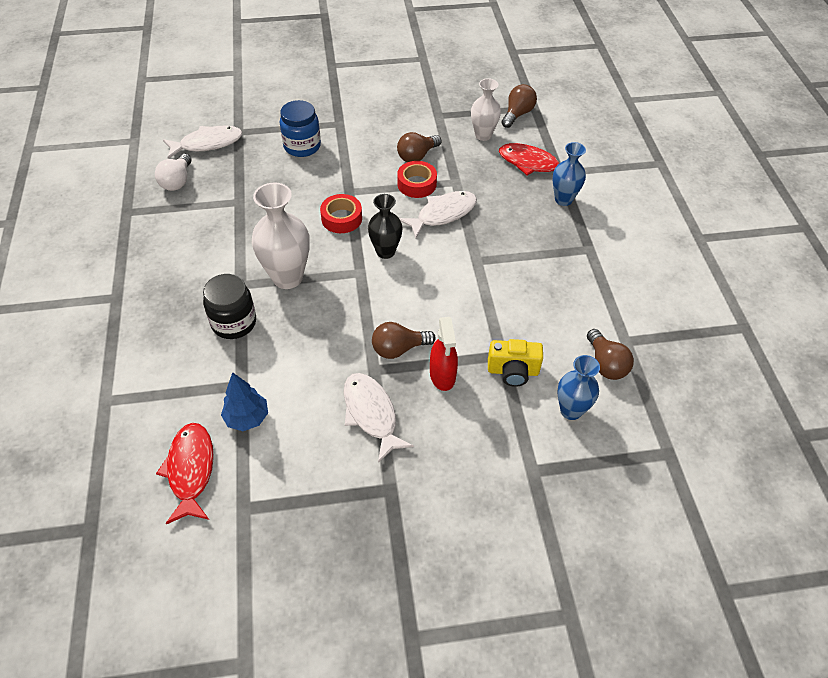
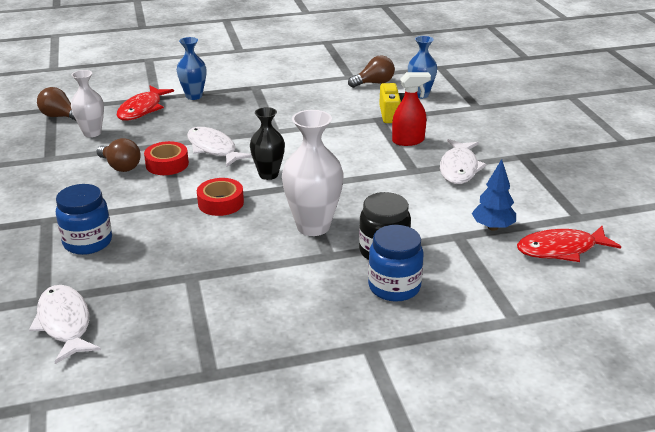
camera: 95 degrees left, 20 degrees down
white light bulb [155,154,191,191] -> none
white fish [344,373,414,463] -> white fish turned 45 degrees counterclockwise [440,139,487,184]
brown light bulb [372,322,436,359] -> none
none -> blue jar [368,225,424,302]

